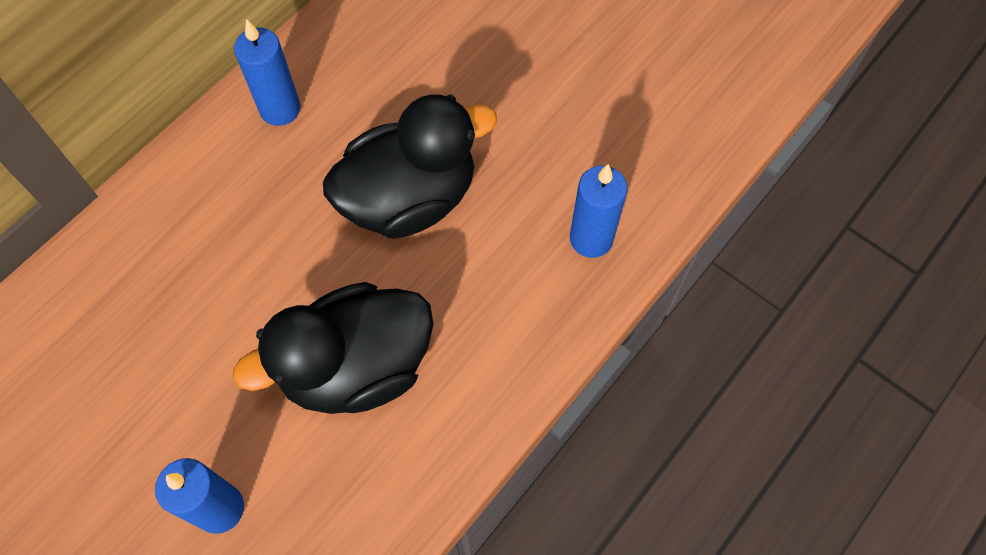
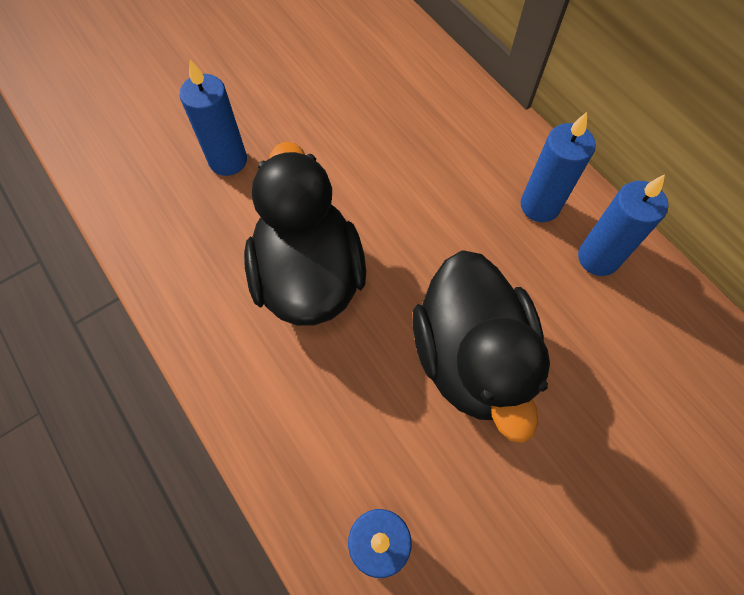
camera: 105 degrees right, 0 degrees up
none -> blue candle [520,112,596,222]

